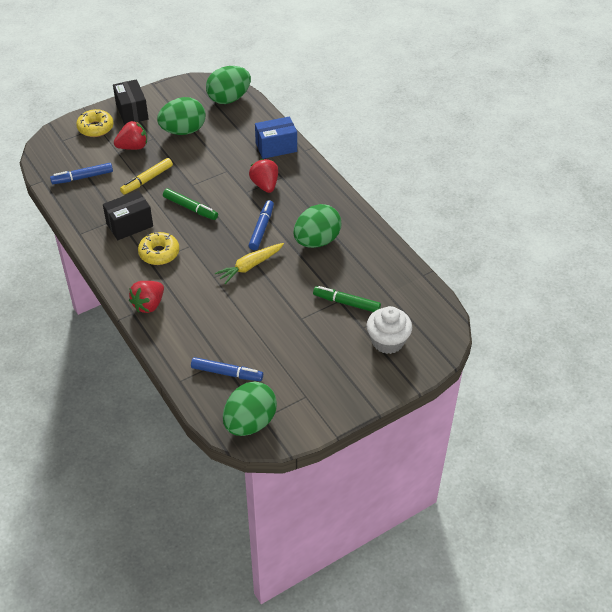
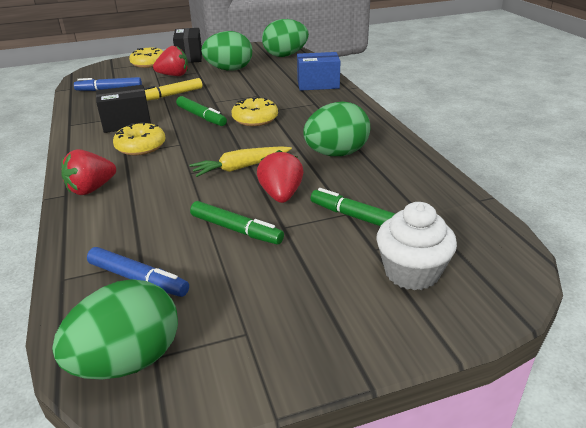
camera: 15 degrees right, 15 degrees down
red strawberry [249,159,278,193] -> red strawberry moved to [257,150,304,203]
blue marker [249,200,274,250] -> none
none -> green marker [190,201,284,244]
none -> yellow donut [232,97,278,126]

